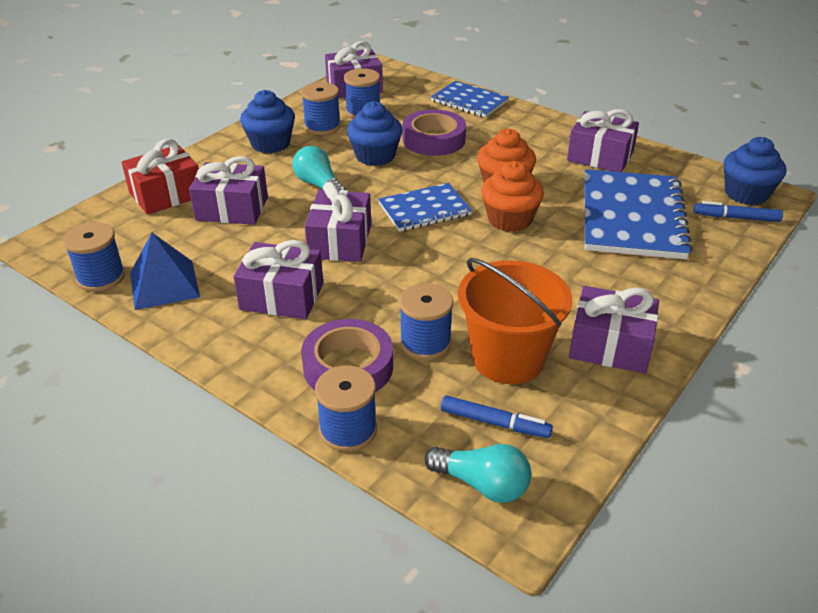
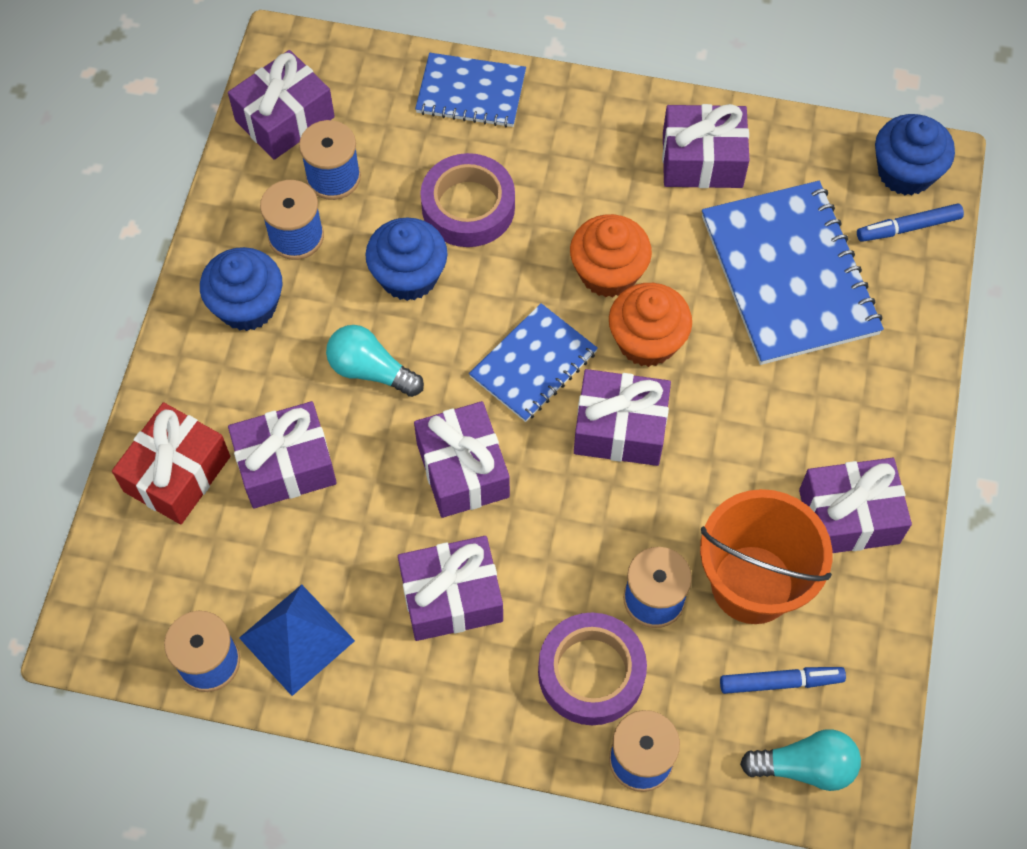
camera: 25 degrees left, 25 degrees up
none -> purple gift [574,369,671,466]

